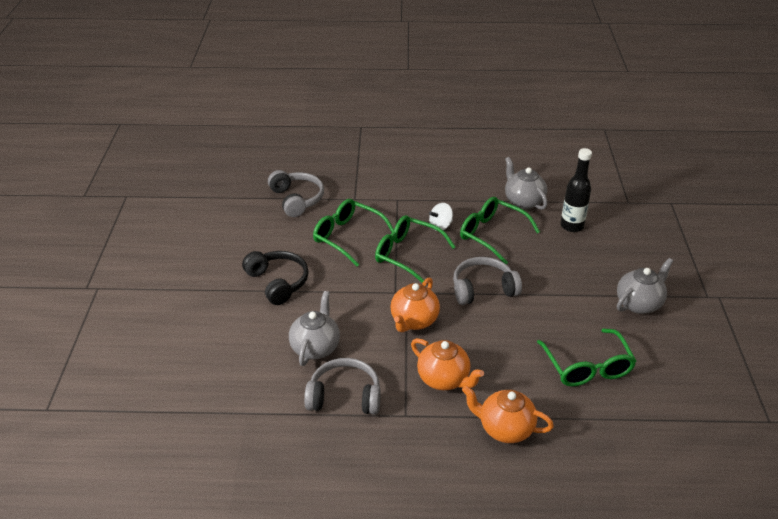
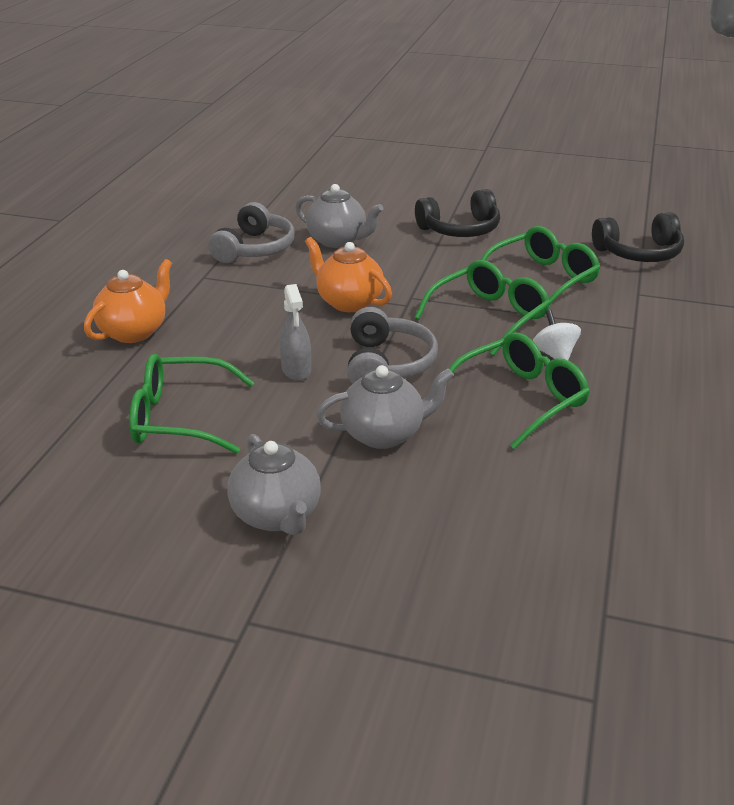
camera: 105 degrees right, 5 degrees down
grey headphones [268,170,324,217] -> black headphones [592,212,684,262]
orange teapot [411,338,484,390] -> none
grey teapot [505,157,547,210] -> grey teapot moved to [317,365,454,449]
black bottle [561,148,592,232] -> none
none -> grey spray bottle [279,284,311,381]

